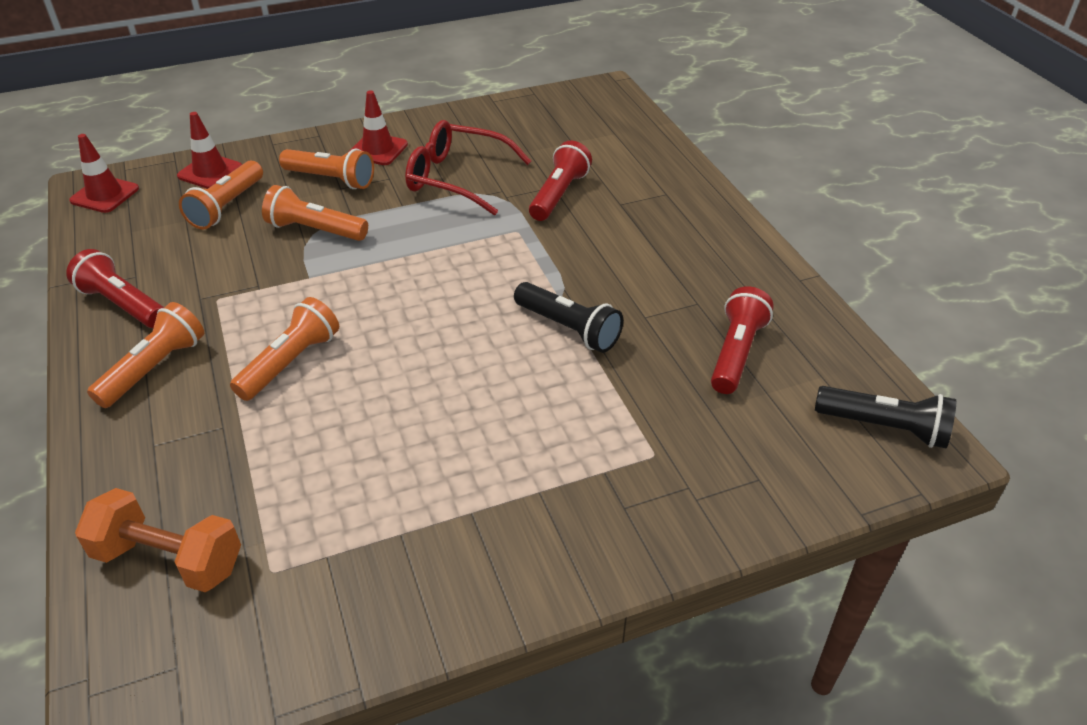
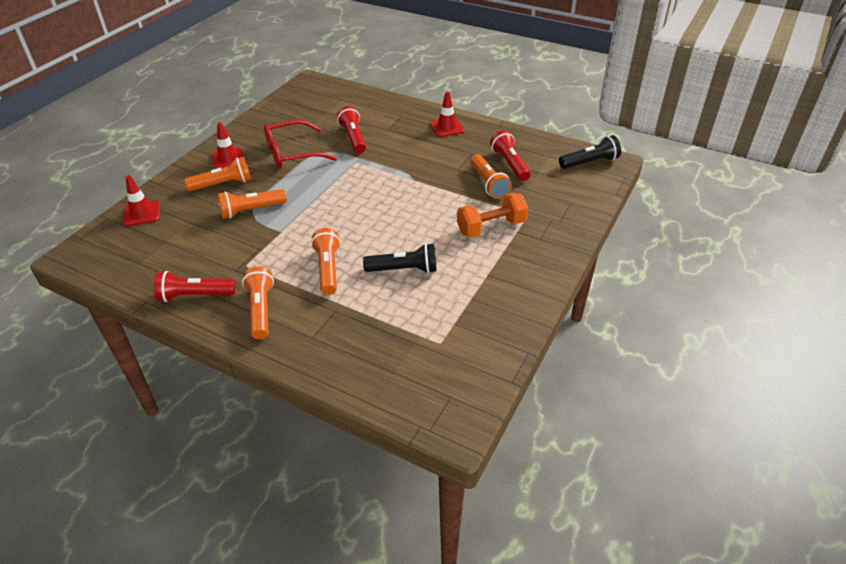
camera: 40 degrees left, 0 degrees up
red traffic cone [69,134,139,213] -> red traffic cone moved to [430,91,465,137]
orange dumbbell [75,488,241,592] -> orange dumbbell moved to [457,193,528,237]
orange flashlight [179,161,263,230] -> orange flashlight moved to [470,154,512,199]
black flashlight [514,282,623,353] -> black flashlight moved to [363,243,437,273]

